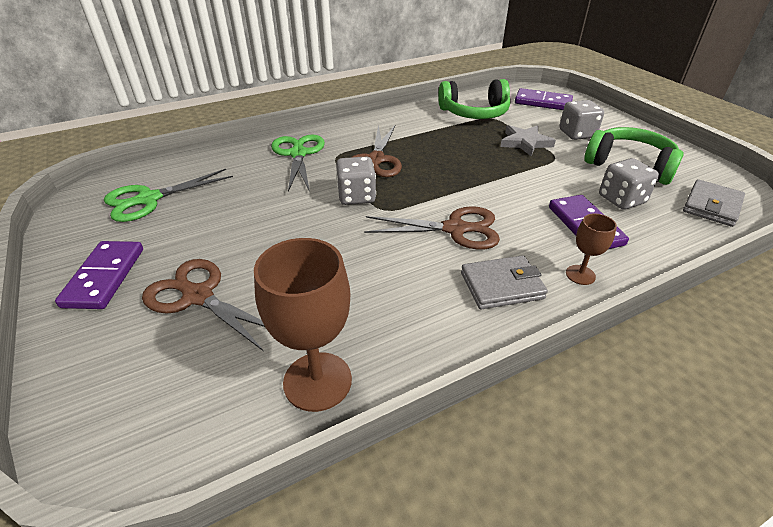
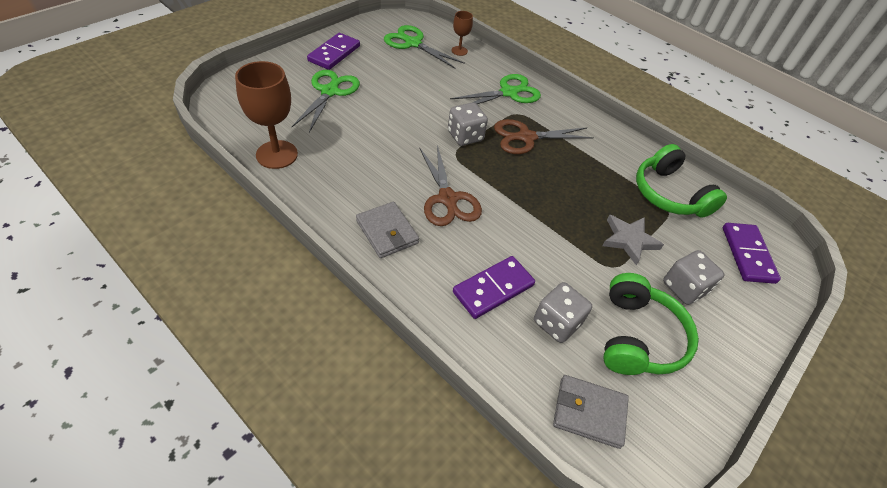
camera: 65 degrees right, 10 degrees up
purple domino [55,241,143,309] -> purple domino turned 45 degrees counterclockwise [307,33,360,70]
brown scissors [142,259,265,351] -> green scissors [292,70,360,132]
brown goblet [566,213,617,285] -> brown goblet moved to [451,11,473,56]

